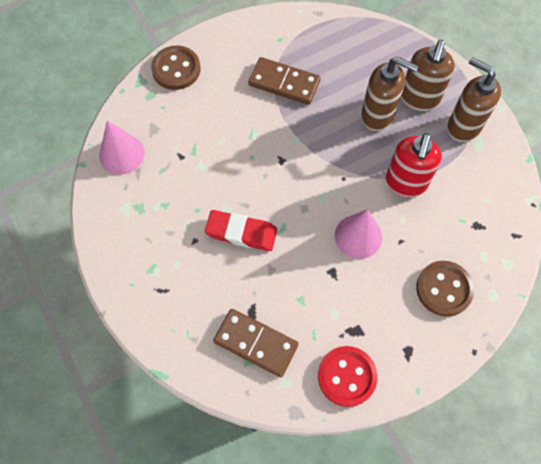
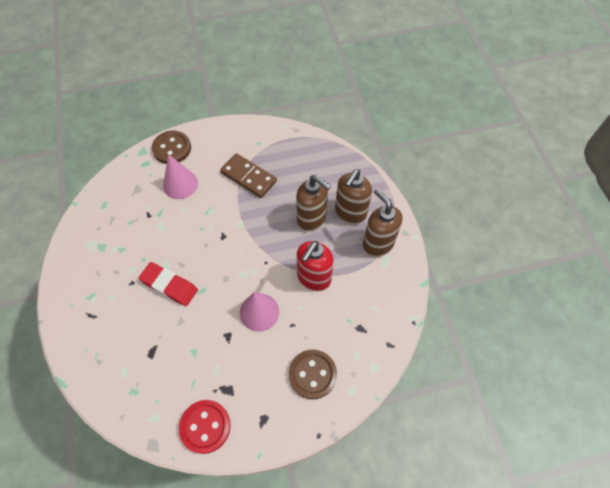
camera: 15 degrees right, 5 degrees down
pink cone [99,120,145,175] -> pink cone moved to [163,154,198,199]
brown domino [213,309,299,377] -> none

